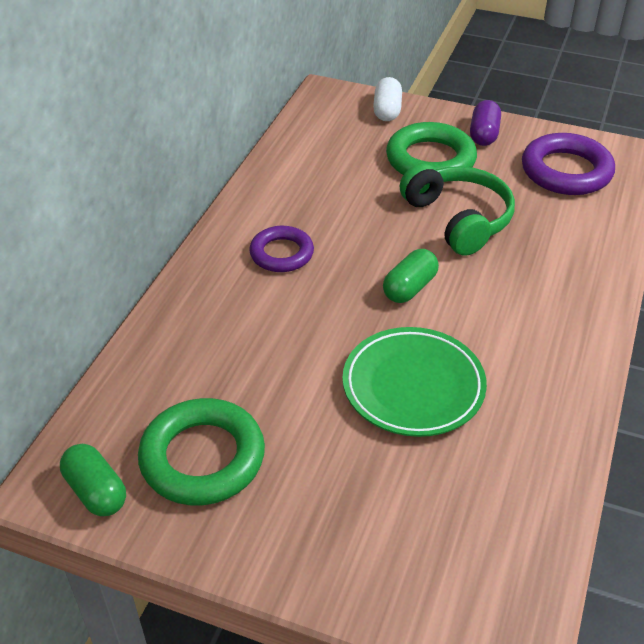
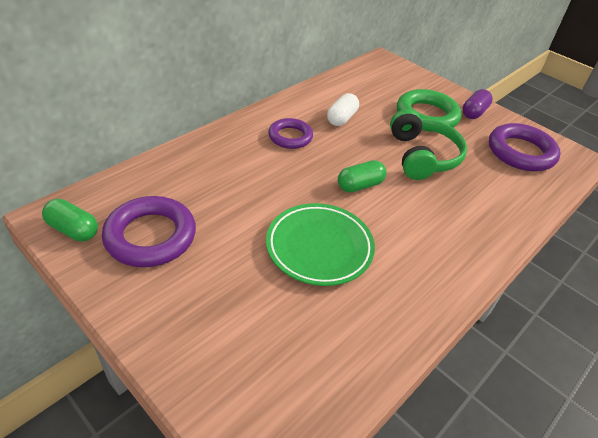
camera: 20 degrees right, 0 degrees up
green capsule [60,444,126,516] -> green capsule turned 45 degrees counterclockwise [42,199,98,241]
green ring [138,398,265,505] -> purple ring [102,196,196,267]
white capsule [373,77,402,121] -> white capsule moved to [327,93,359,126]

